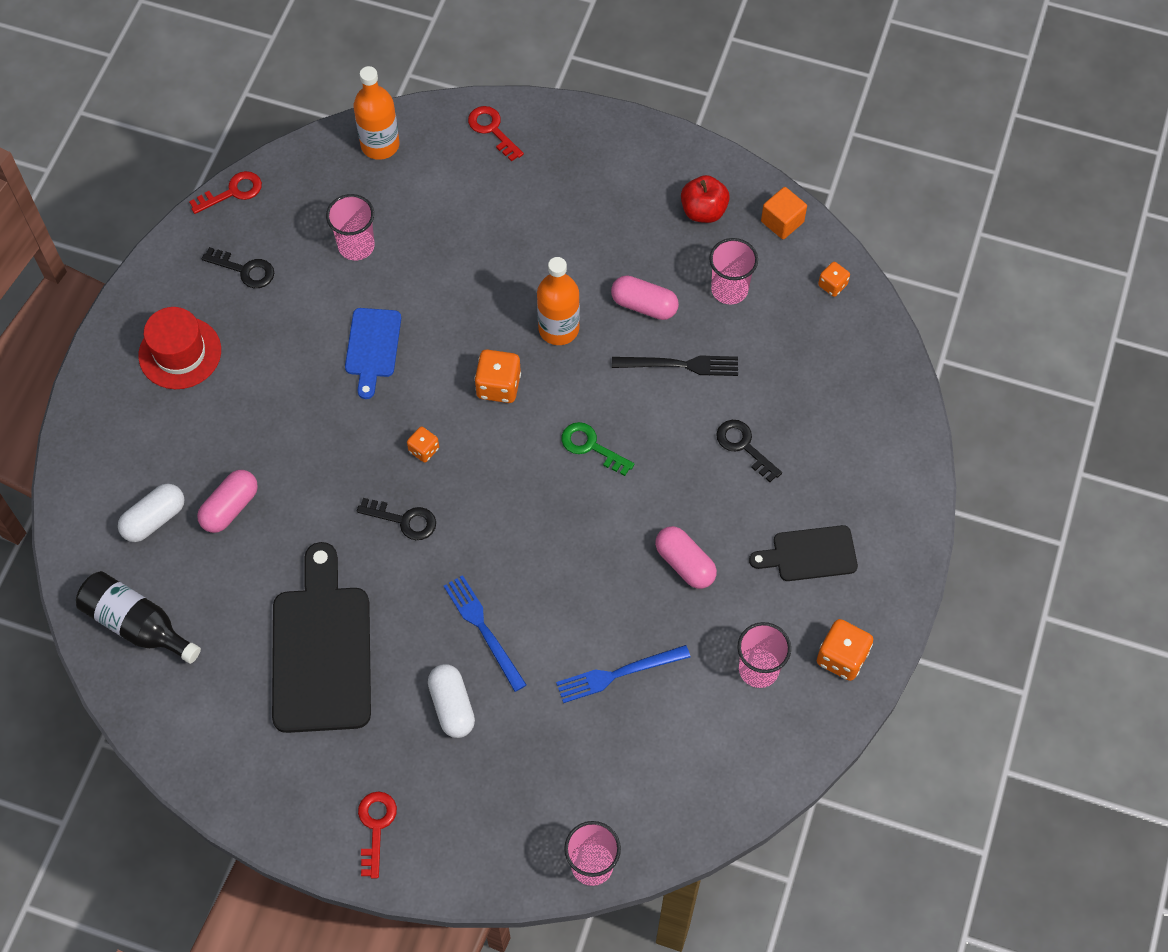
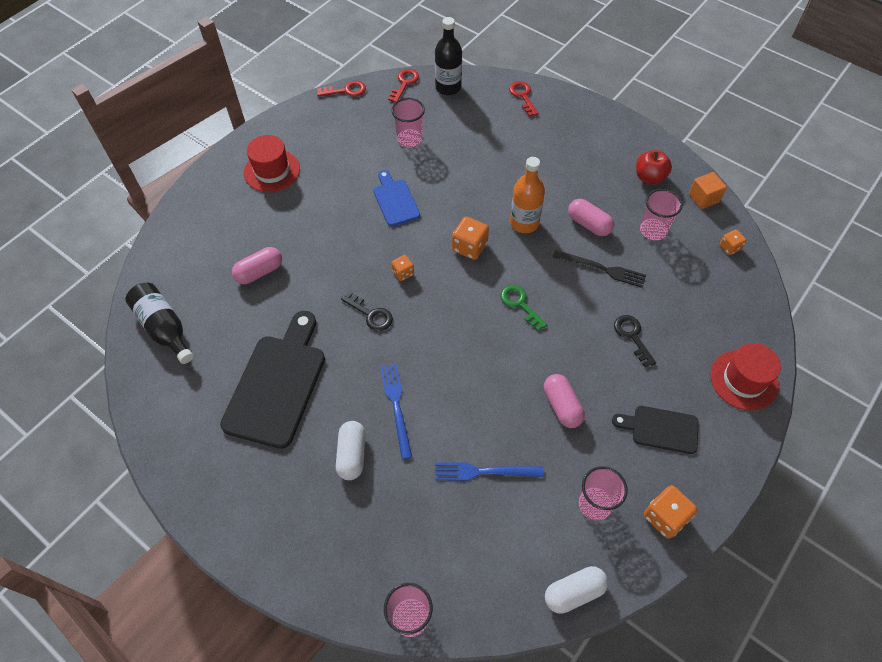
camera: 20 degrees right, 5 degrees down
white capsule [118,484,184,542] -> white capsule moved to [545,566,608,614]
black key [201,247,274,288] -> none
blue cutting board [345,308,401,399] -> blue cutting board turned 135 degrees clockwise [373,170,420,226]
orange bottle [353,66,400,160] -> black bottle [435,17,462,95]
red key [358,792,397,878] -> red key moved to [388,69,419,103]
none -> red hat [710,343,781,410]

